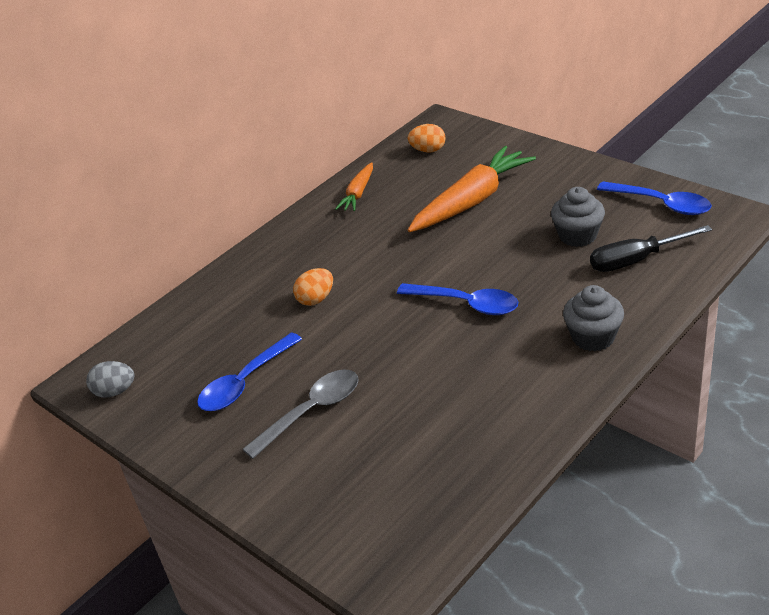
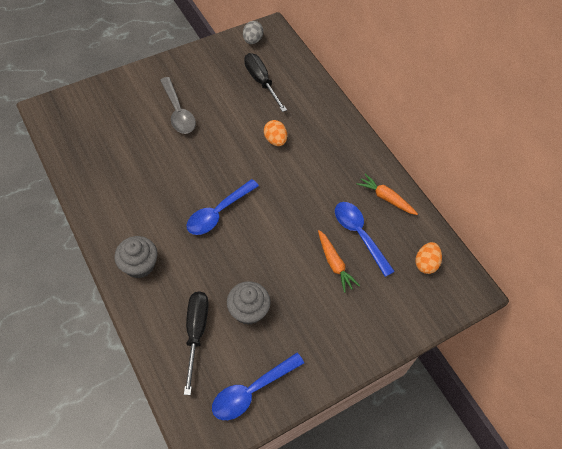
camera: 100 degrees right, 20 degrees up
blue spoon [197,332,302,411] -> blue spoon moved to [335,202,395,277]
orange carrot [408,146,536,232] -> orange carrot [318,230,360,293], size x0.52
none -> black screwdriver [244,53,287,112]

